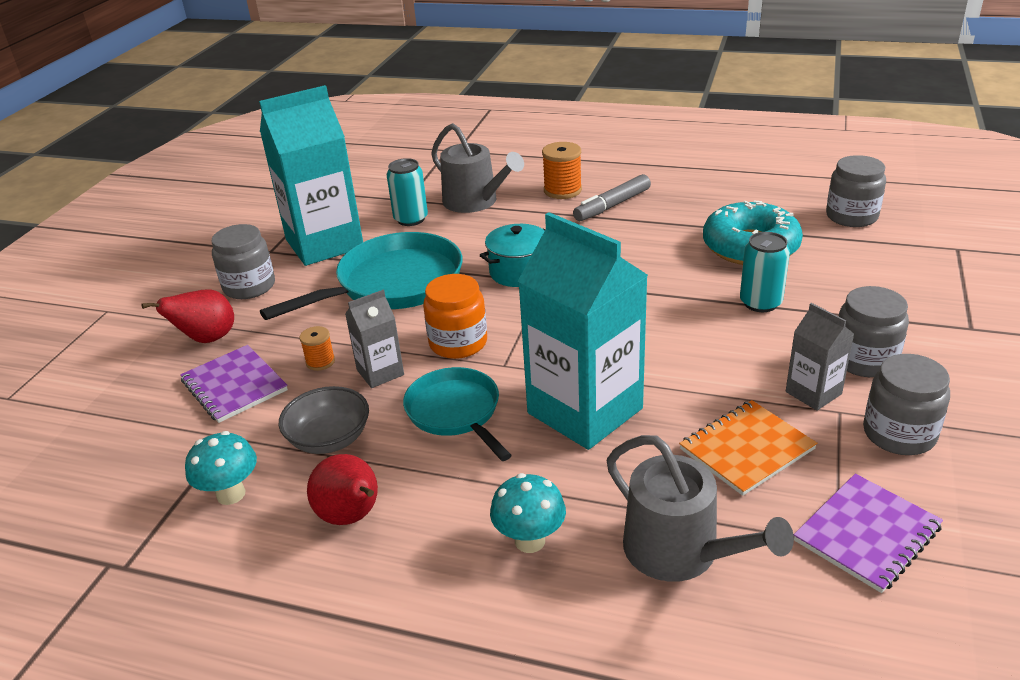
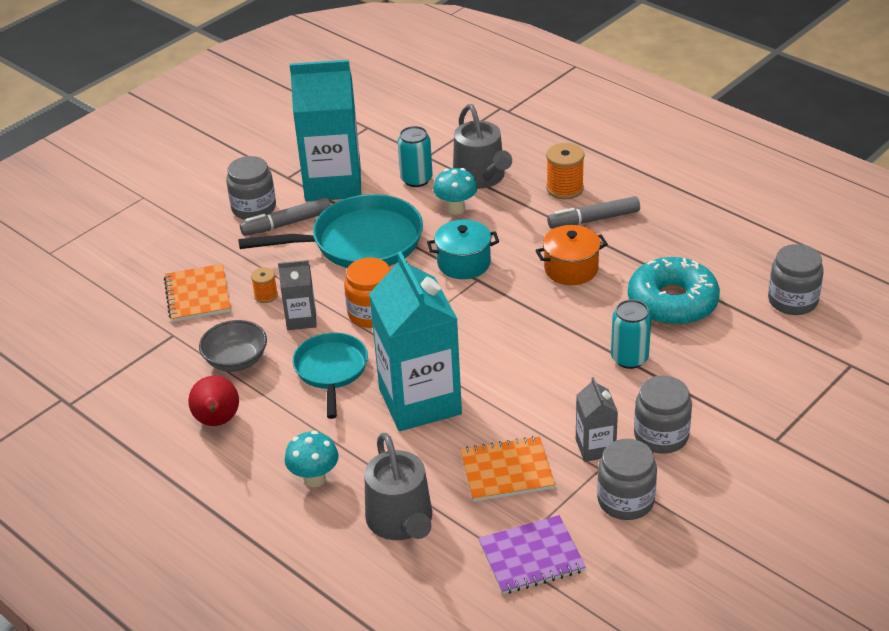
camera: 25 degrees right, 5 degrees up
red pear [141,289,234,343] -> none
purple notebook [180,345,288,423] -> orange notebook [164,264,231,322]
turquoise mushroom [185,431,257,505] -> turquoise mushroom moved to [433,168,477,215]
none -> grey marker [240,198,331,236]
none -> orange pot [535,225,608,285]

